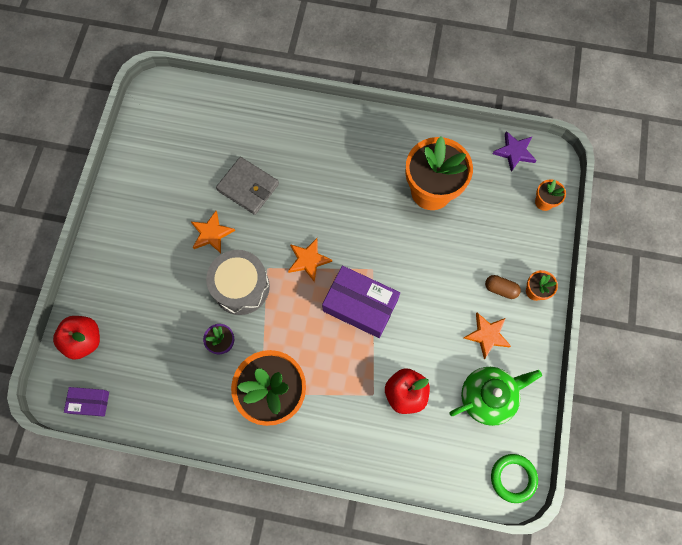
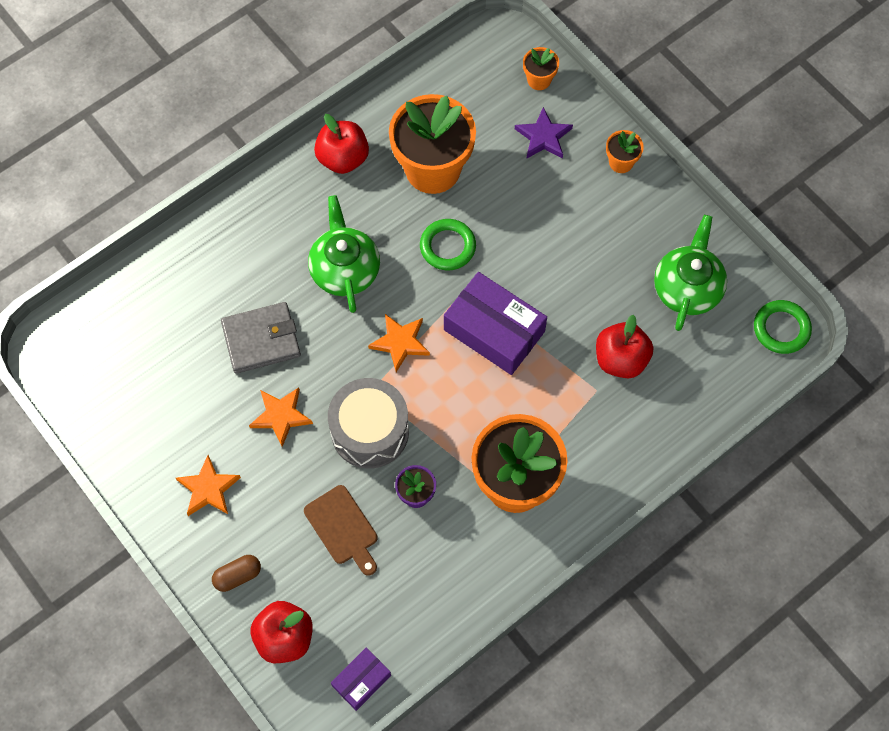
camera: 50 degrees left, 5 degrees down
purple box [322,266,400,338] -> purple box turned 60 degrees clockwise [444,272,547,375]
orange star [464,313,511,359] -> orange star moved to [176,455,241,516]
brown capsule [485,275,521,299] -> brown capsule moved to [212,555,261,592]
purple star [493,131,537,172] -> purple star moved to [515,107,573,159]
none -> brown cutting board [304,485,377,576]
none -> green teapot [308,195,380,313]
none -> red apple [314,114,369,174]
none -> green ring [420,219,476,270]

